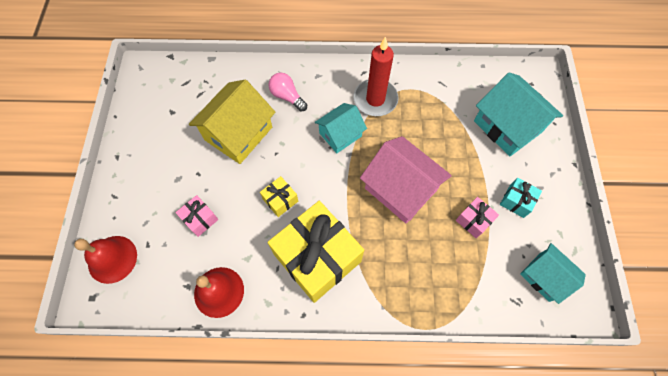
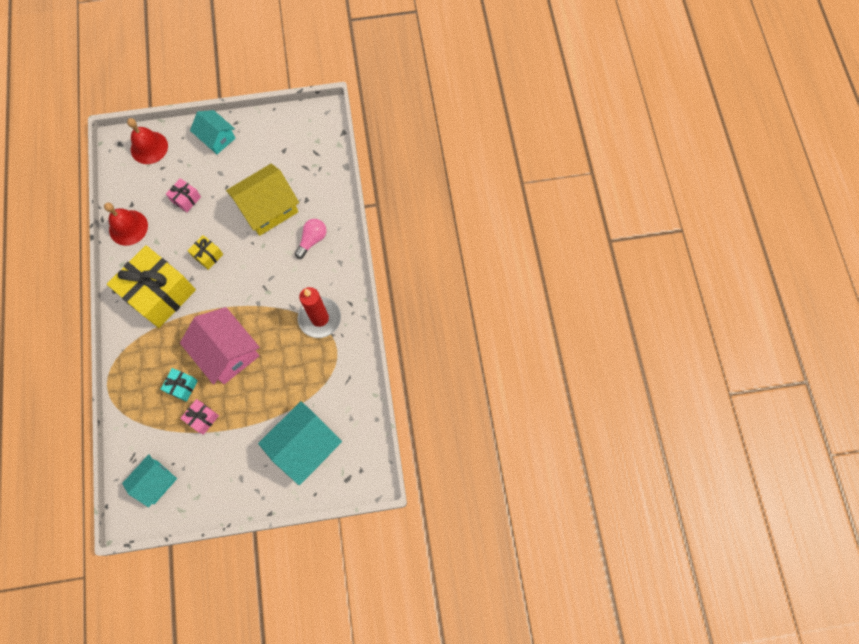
camera: 80 degrees right, 5 degrees up
yellow house [189,80,275,164] -> yellow house turned 60 degrees counterclockwise [226,164,299,236]
turquoise house [315,103,367,153] -> turquoise house moved to [190,110,235,154]
pink house [360,136,452,223] -> pink house turned 75 degrees counterclockwise [180,307,260,385]
turquoise gift [500,178,542,218] -> turquoise gift moved to [161,368,198,402]

